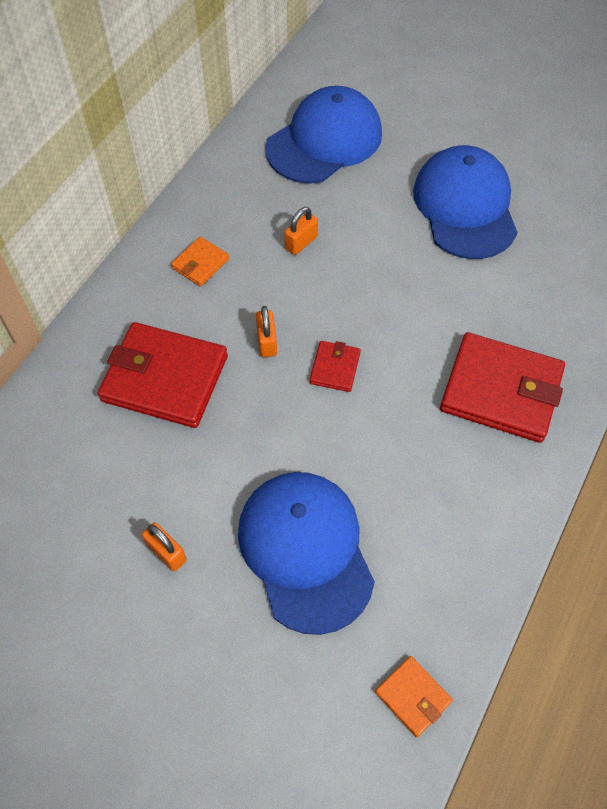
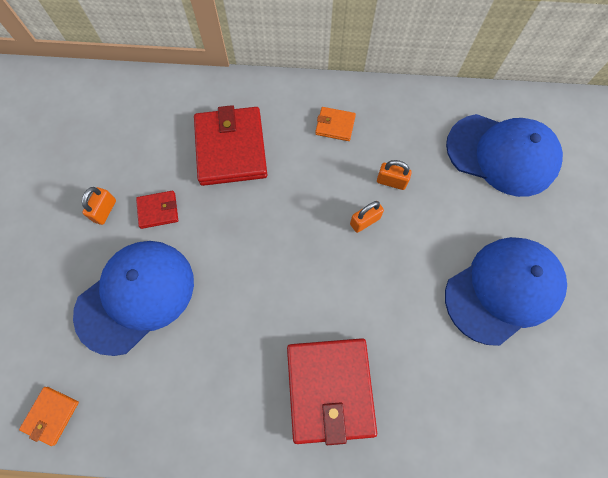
camera: 65 degrees right, 10 degrees up
orange padlock [256,306,277,357] -> orange padlock moved to [350,201,384,233]
red wallet [310,341,361,392] -> red wallet moved to [136,191,178,229]

